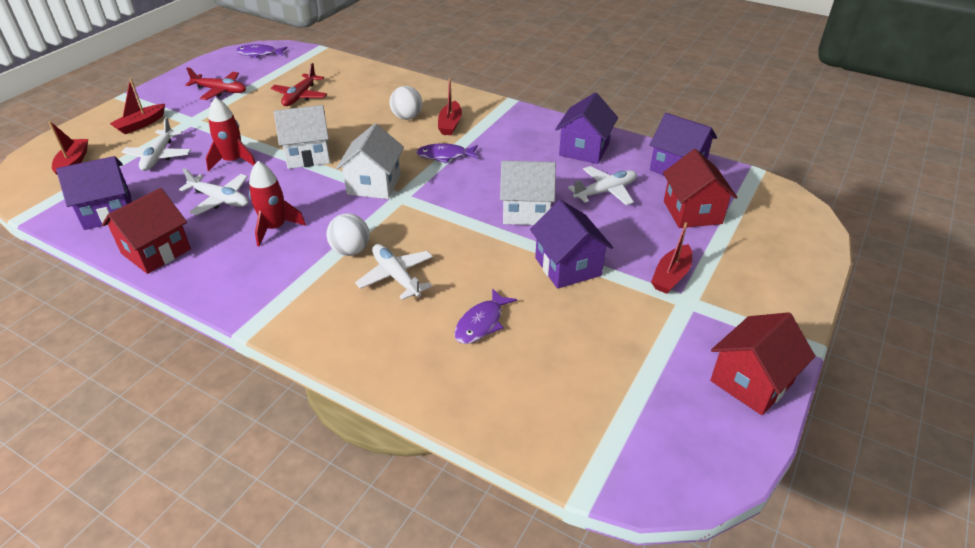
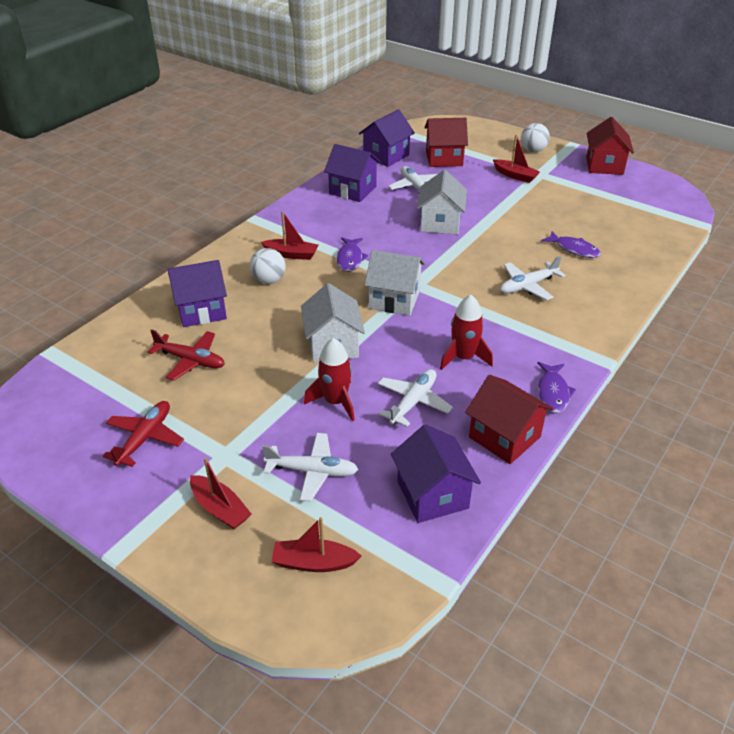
camera: 85 degrees left, 0 degrees up
purple fish [236,44,288,58] -> purple fish moved to [537,362,576,413]
white ball [326,213,370,256] -> white ball moved to [521,123,550,152]
purple house [530,200,613,289] -> purple house moved to [168,260,227,327]
red house [710,312,815,415] -> red house turned 45 degrees clockwise [586,117,634,175]

